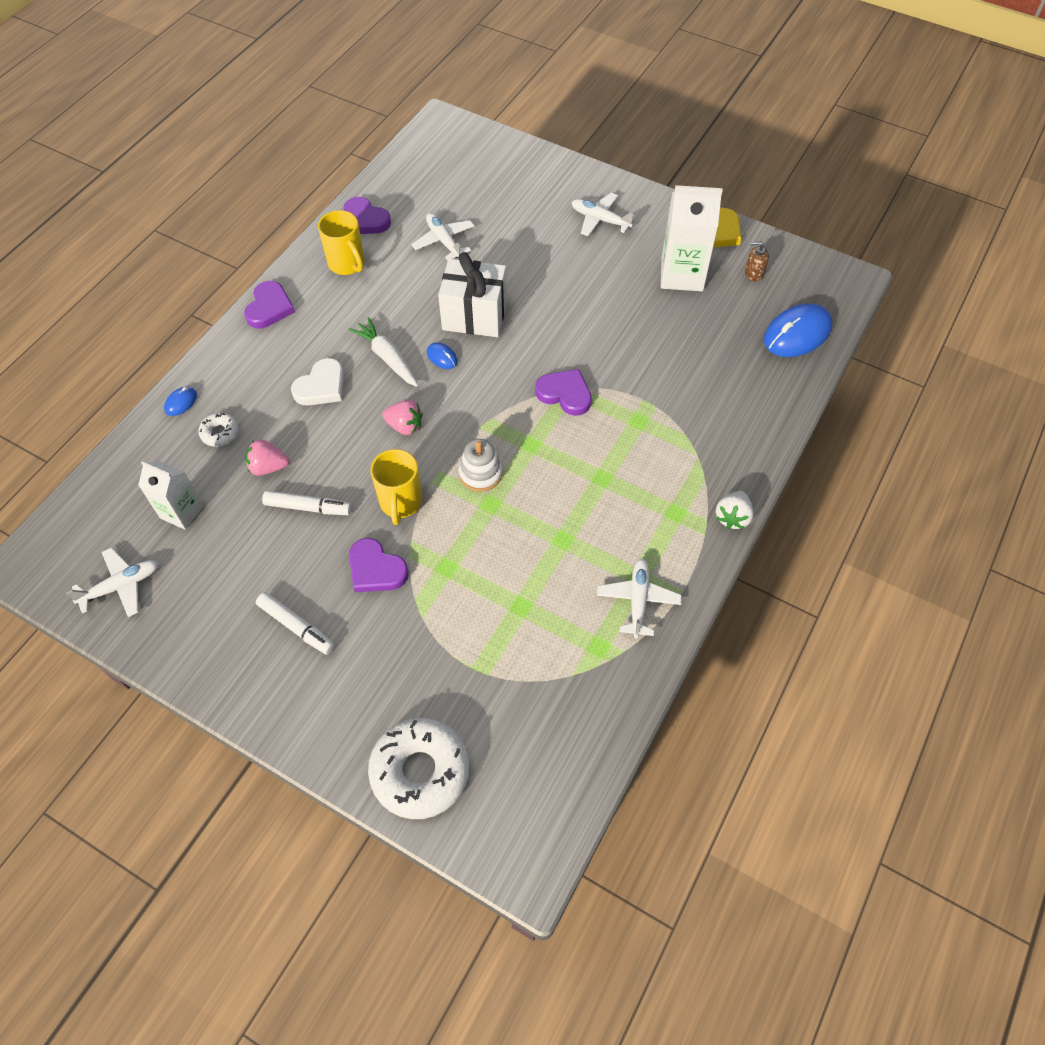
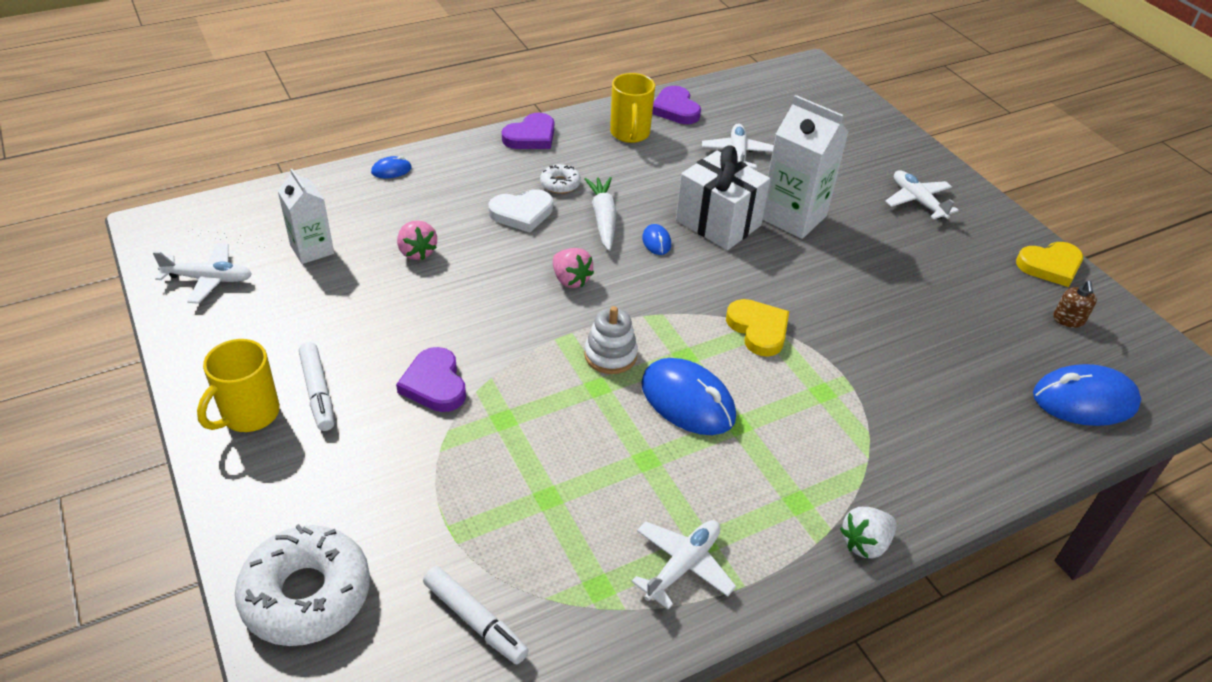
camera: 30 degrees right, 15 degrees down
white donut [198,412,239,447] -> white donut moved to [540,164,581,194]
pink strawberry [245,439,289,476] -> pink strawberry turned 150 degrees counterclockwise [397,220,437,260]
white marker [262,490,352,515] -> white marker moved to [423,566,529,664]
yellow mug [370,449,422,525] -> yellow mug moved to [197,339,280,432]
purple heart [535,369,592,416] -> yellow heart [726,299,789,357]
white carton [661,185,723,291] -> white carton moved to [763,95,848,239]
brown soap dispenser [745,242,769,281] -> brown soap dispenser turned 120 degrees counterclockwise [1053,281,1097,328]
none -> blue mouse [641,358,736,435]

